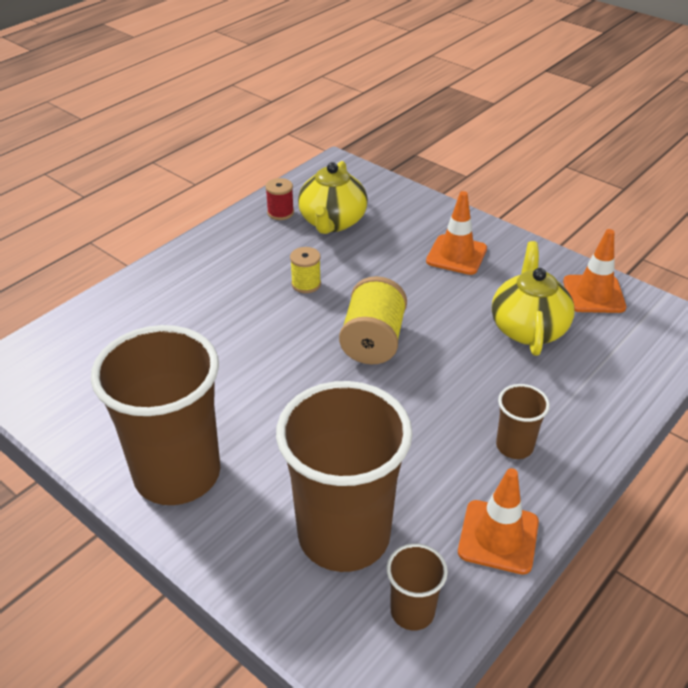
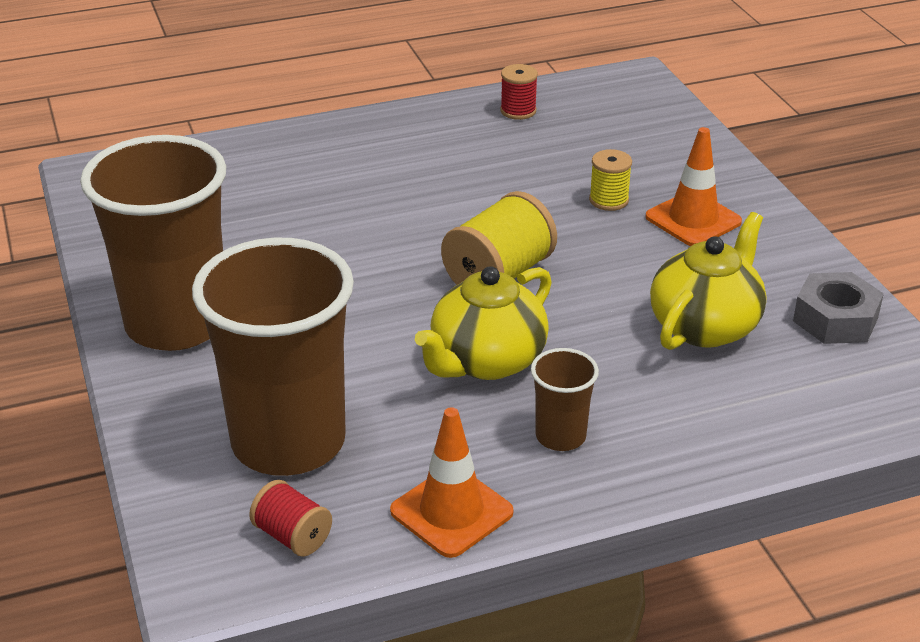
camera: 30 degrees right, 5 degrees down
yellow spool [290,247,321,293] -> yellow spool moved to [589,149,632,211]
yellow teapot [298,161,368,234] -> yellow teapot moved to [415,266,552,380]
brown cup [387,543,448,631] -> red spool [249,480,332,557]
orange traffic cone [563,229,626,313] -> grey nut [793,272,884,344]

